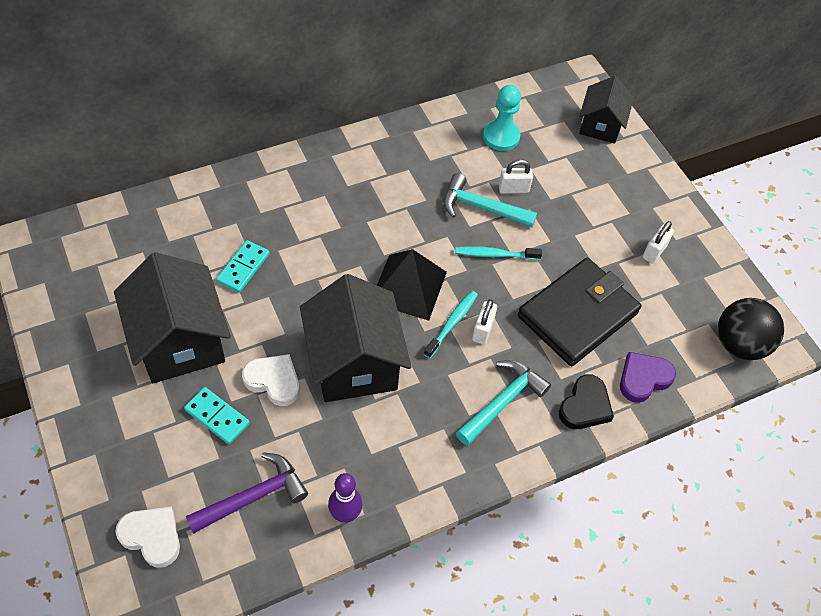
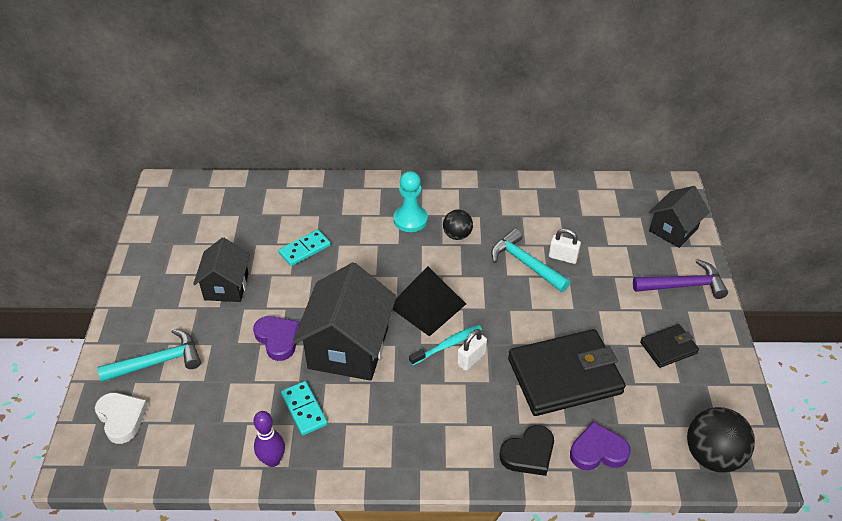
camera: 30 degrees right, 10 degrees down
black house [114,252,231,383] -> black house [193,237,250,302], size x0.60
turquoise domino [184,387,250,444] -> turquoise domino moved to [281,381,328,435]
purple hammer [186,452,308,534] -> purple hammer moved to [633,259,728,299]
white heart [242,354,300,406] -> purple heart [253,316,300,361]
turquoise toothbrush [455,246,542,260] -> none
turquoise hammer [456,360,551,446] -> turquoise hammer moved to [97,329,201,382]
turquoise pawn [483,85,521,151] -> turquoise pawn moved to [394,171,428,232]
white padlock [642,221,674,264] -> black wallet [640,324,699,368]
none -> black ball [443,210,473,240]

